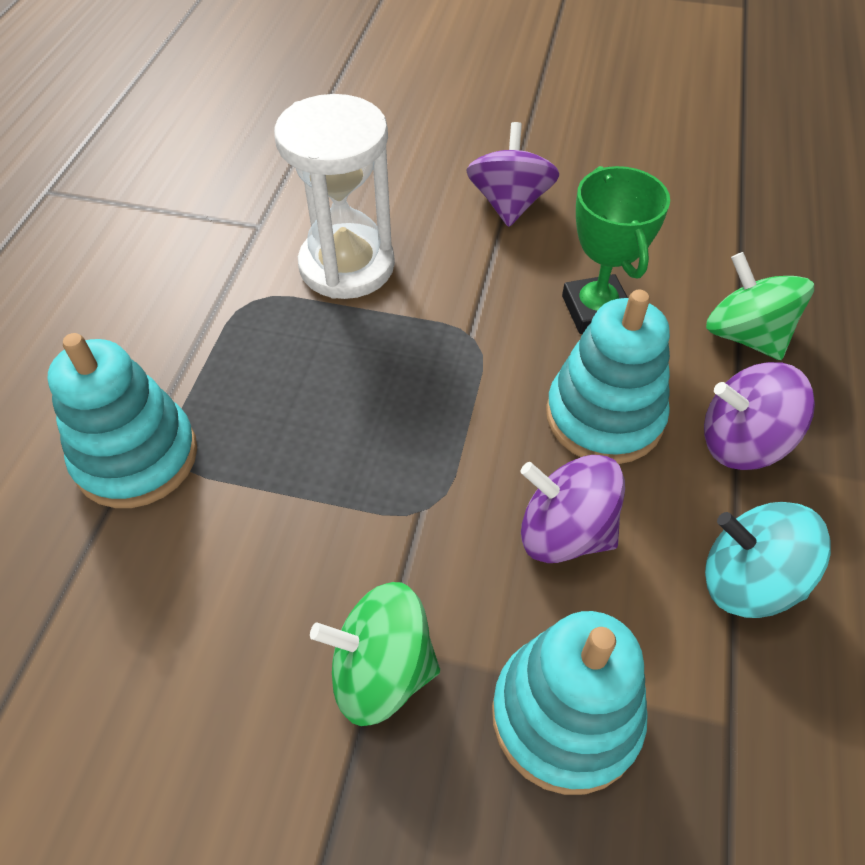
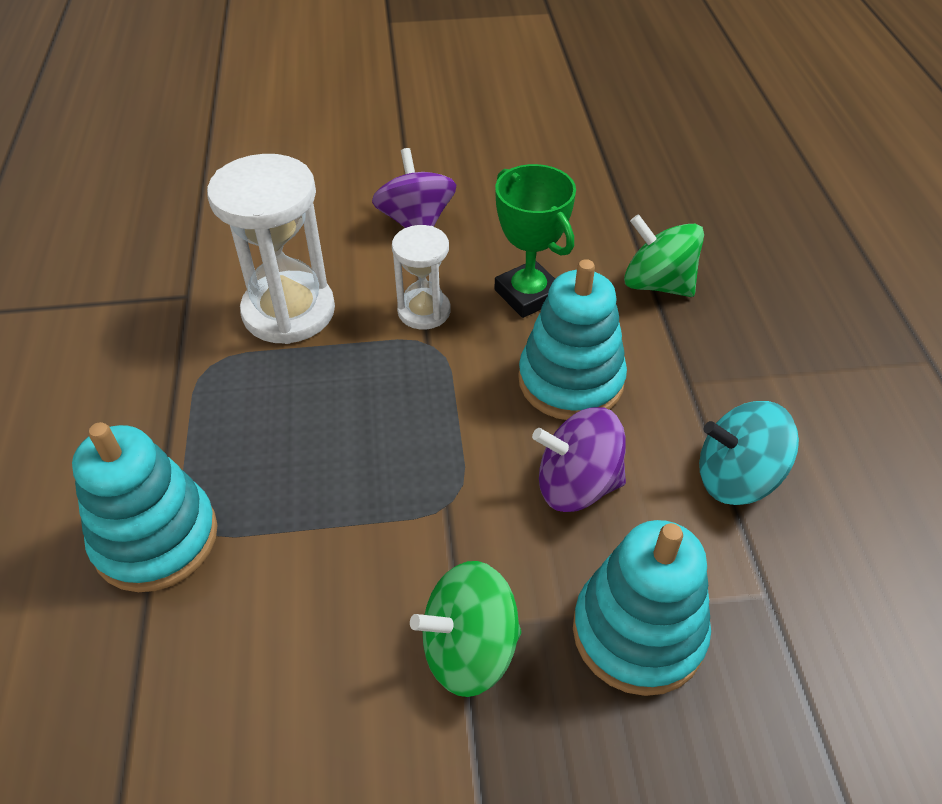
camera: 20 degrees left, 5 degrees down
purple spinning top [704,362,815,470] -> none
none -> white hourglass [392,225,451,329]

